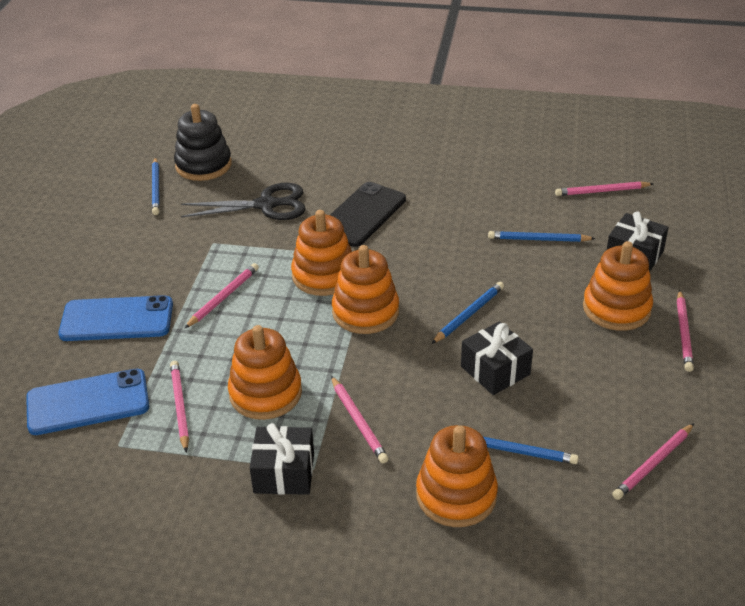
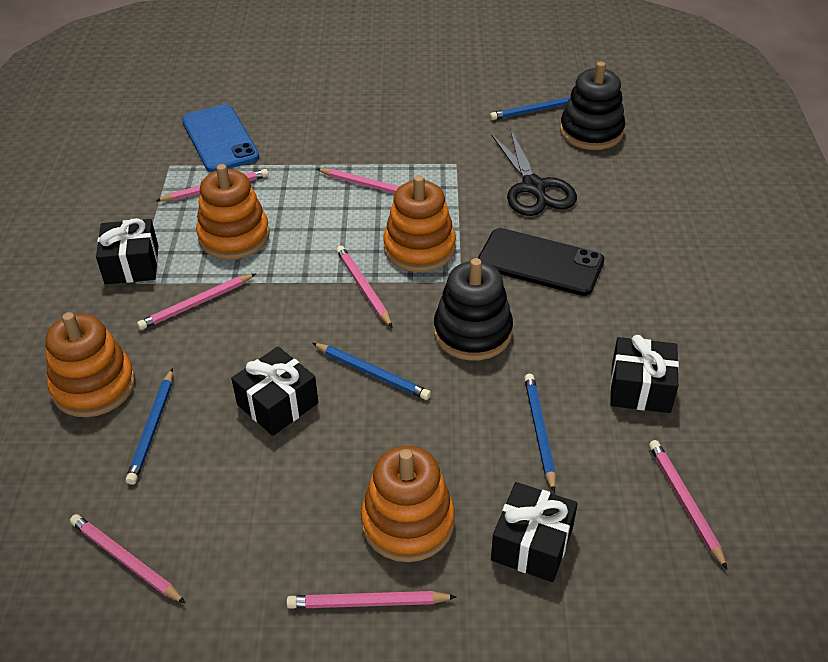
camera: 80 degrees right, 5 degrees up
blue phone [58,295,173,341] -> none
orange stacking toy [332,245,399,334] -> pink pencil [336,246,393,328]
none -> black stacking toy [434,258,513,361]
none -> black gift [610,335,679,413]

